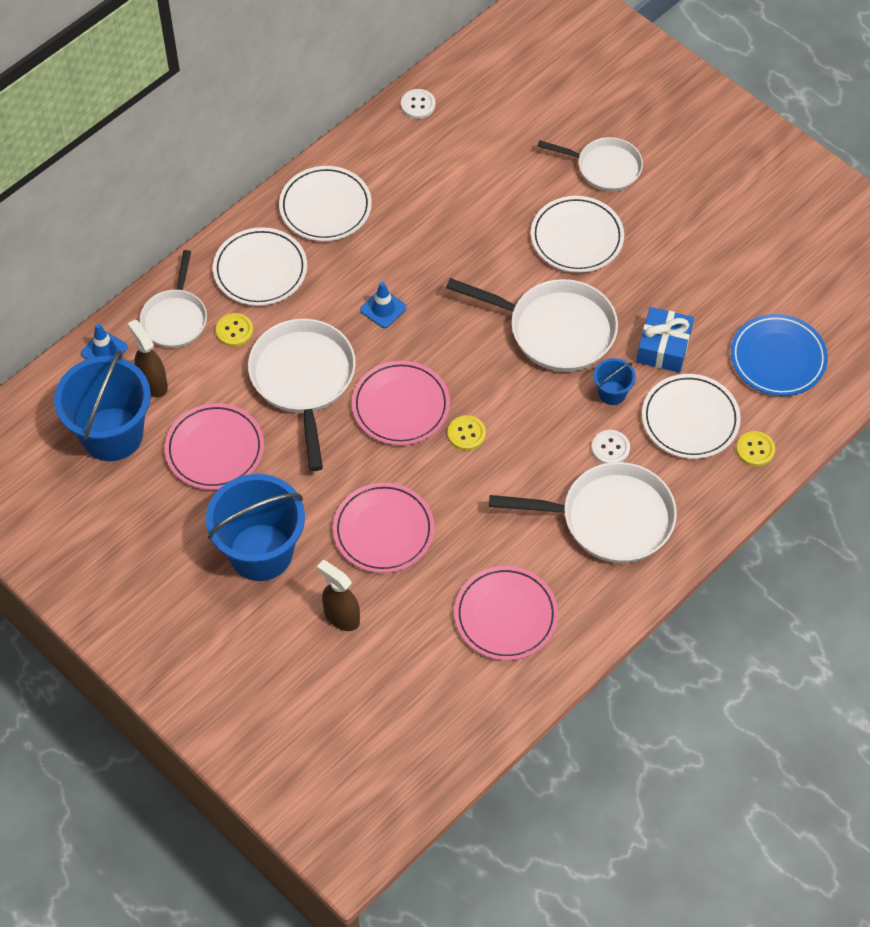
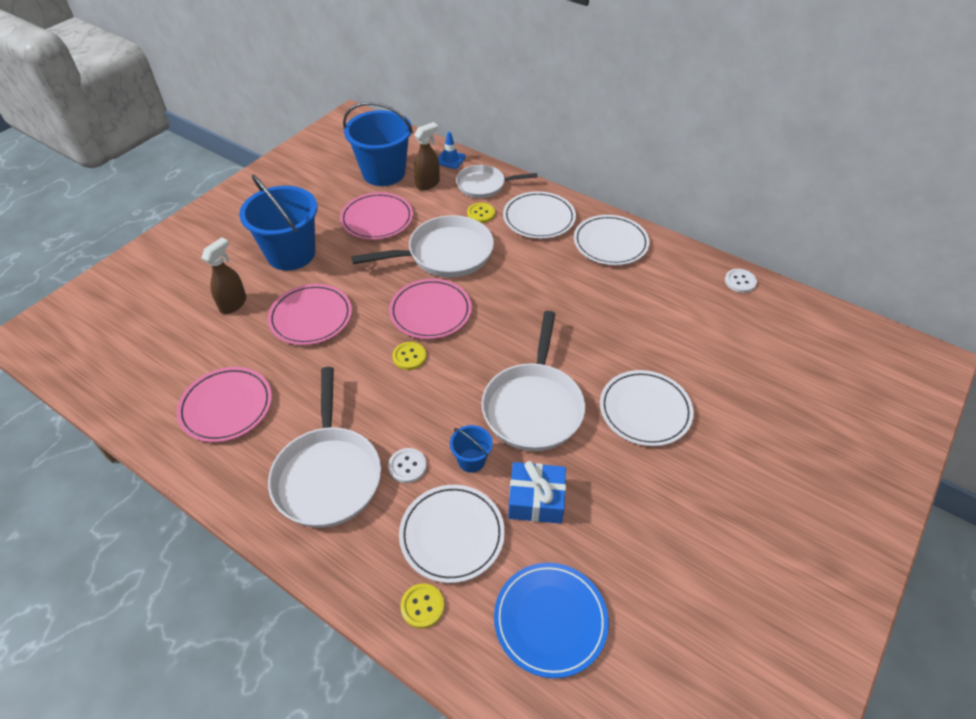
camera: 80 degrees right, 10 degrees down
blue traffic cone [360,282,406,328] -> none
white pan [537,137,643,191] -> none

